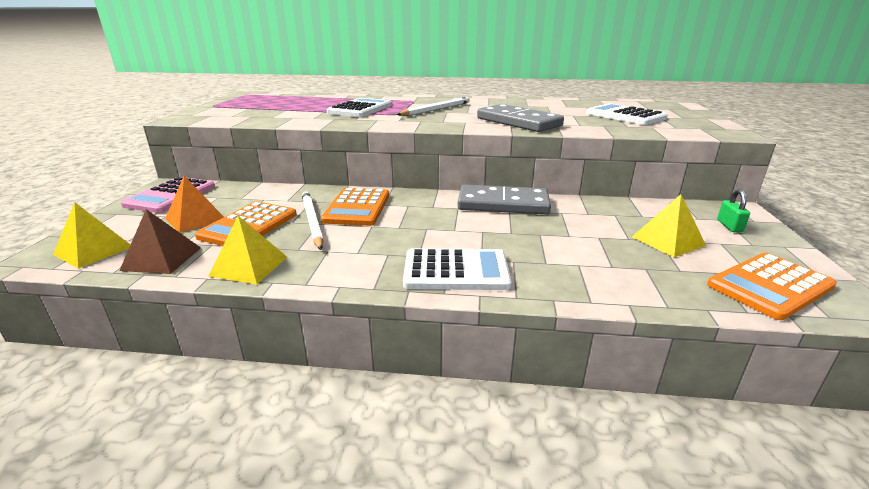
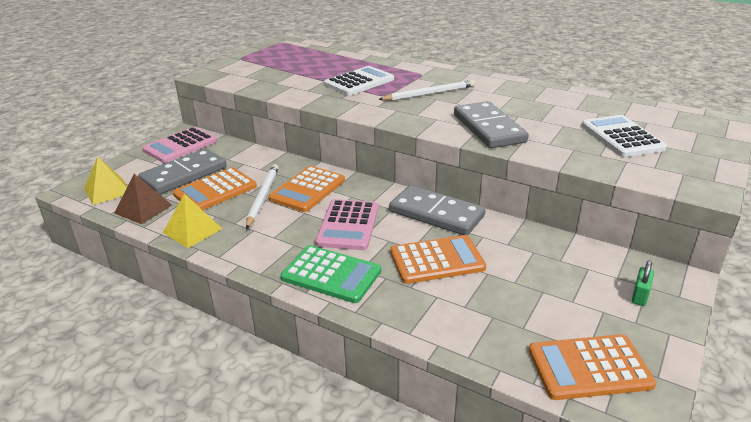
camera: 25 degrees right, 5 degrees up
orange pyramid [165,176,224,233] -> grey domino [138,148,227,194]
white calculator [403,248,512,290] -> green calculator [281,245,381,303]
yellow pyramid [632,194,706,257] -> none
none -> pink calculator [315,199,378,250]
none -> orange calculator [390,235,486,284]

